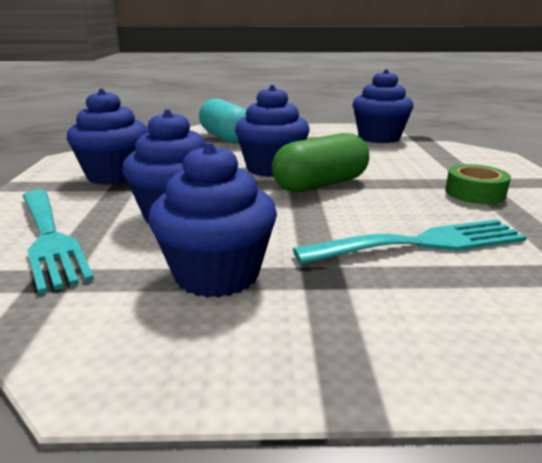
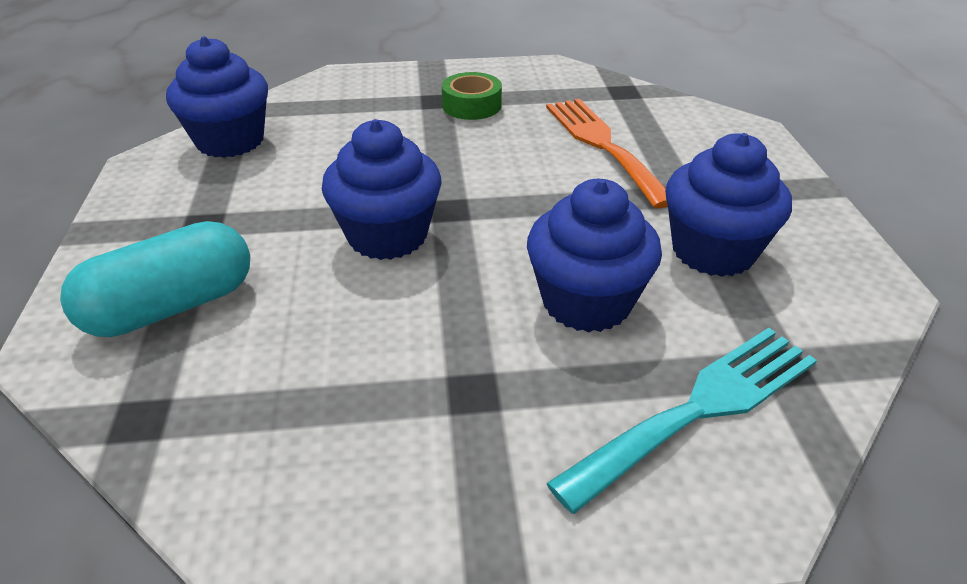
camera: 95 degrees left, 15 degrees up
blue cupcake [67,88,149,185] -> none
green capsule [272,133,369,192] -> none
turquoise fork [293,219,527,264] -> orange fork [546,99,668,208]

